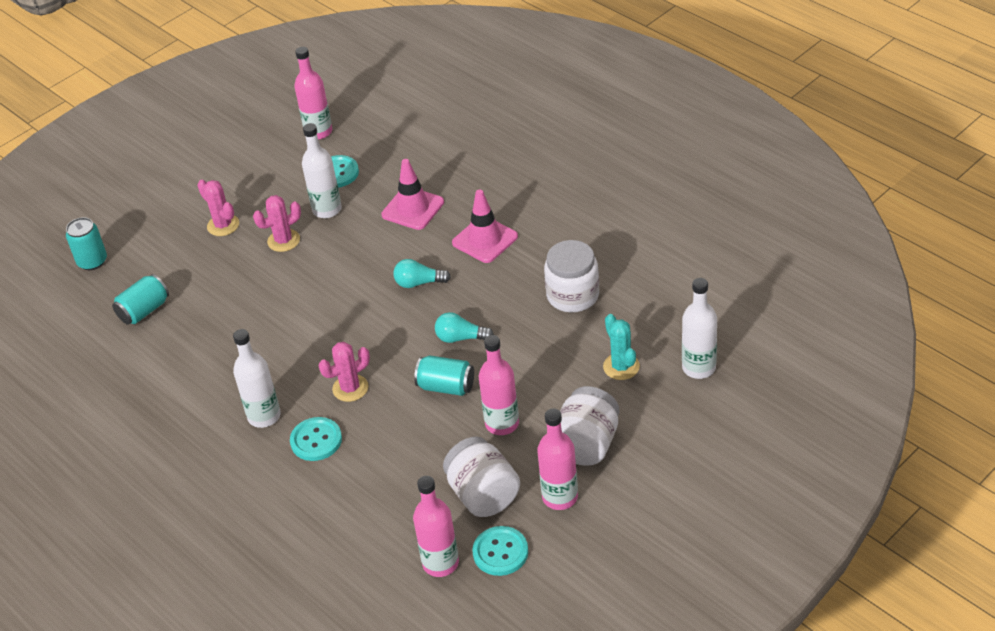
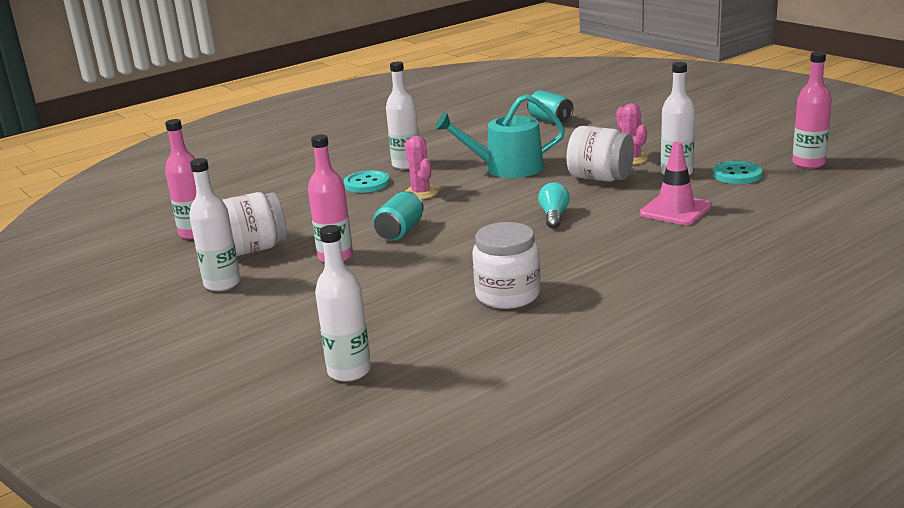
camera: 95 degrees right, 20 degrees down
turquoise can [66,217,107,270] -> none
pink cactus [197,180,239,236] -> none
turquoise light bulb [435,312,494,343] -> none
pink traffic cone [452,190,518,263] -> none
turquoise button [472,526,528,576] -> none
pink bottle [537,408,578,510] -> white bottle [189,158,241,291]
white jar [560,386,619,466] -> white jar moved to [567,126,634,182]
turquoise cactus [603,314,640,380] -> none
none -> turquoise watering can [435,94,565,178]

